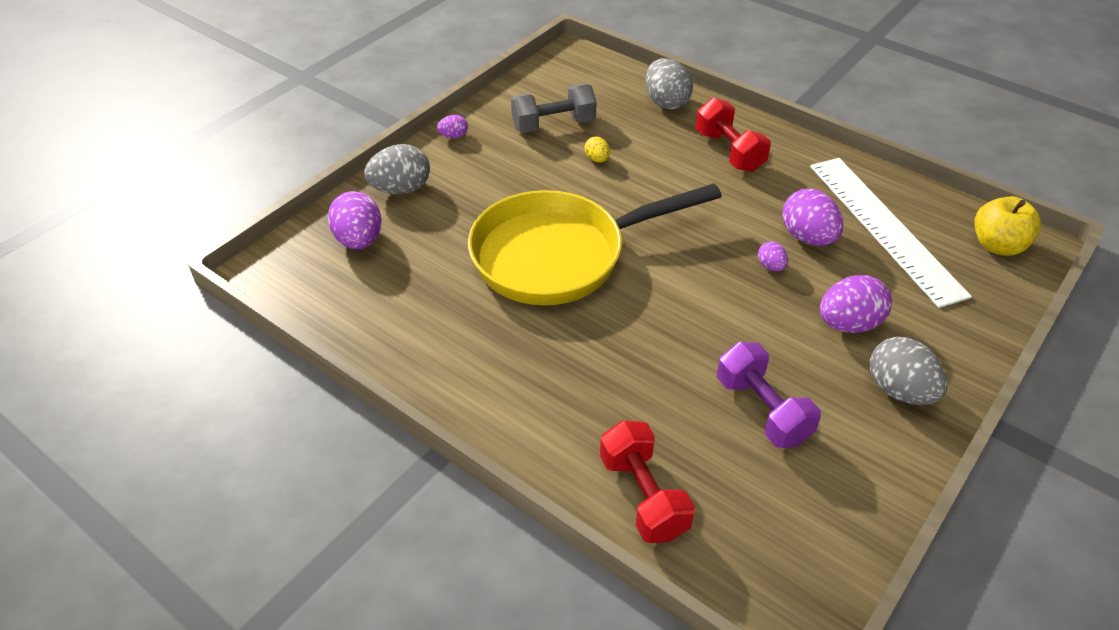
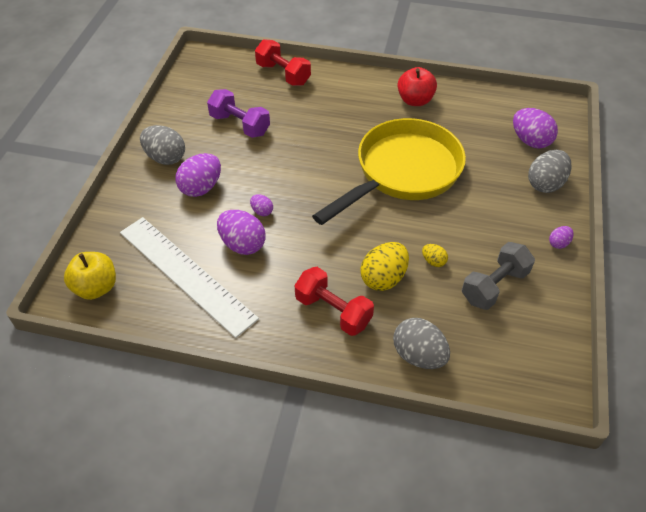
camera: 155 degrees right, 5 degrees up
none -> yellow egg [360,242,409,291]
none -> red apple [397,67,437,106]

